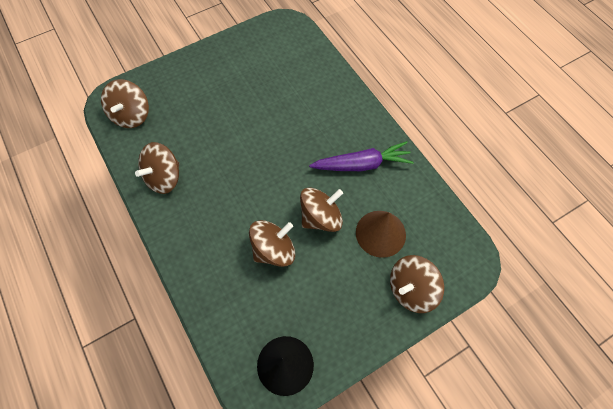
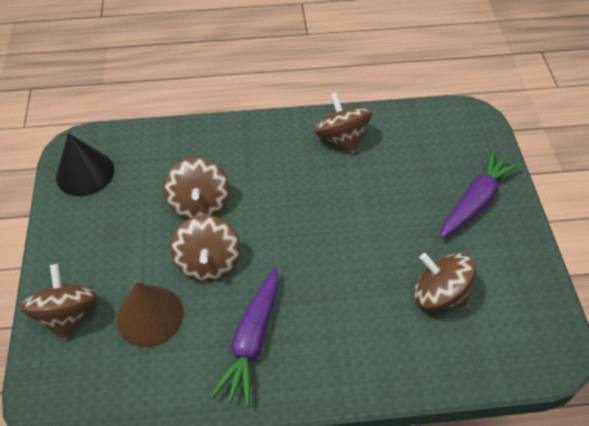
camera: 115 degrees right, 10 degrees down
brown spinning top [101,79,149,128] -> brown spinning top moved to [414,253,476,309]
none -> purple carrot [440,148,521,239]

